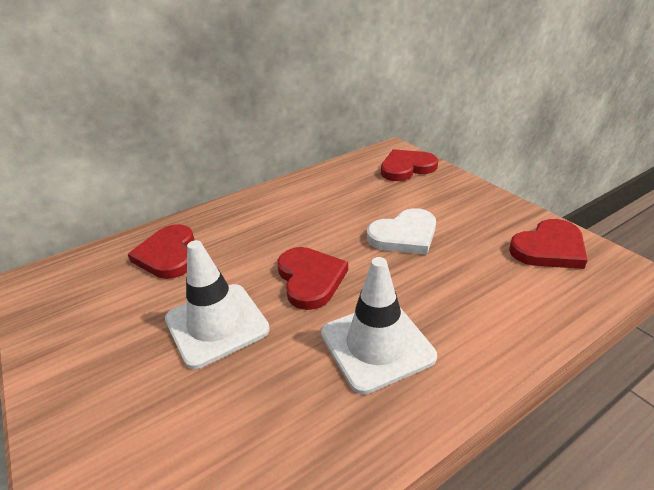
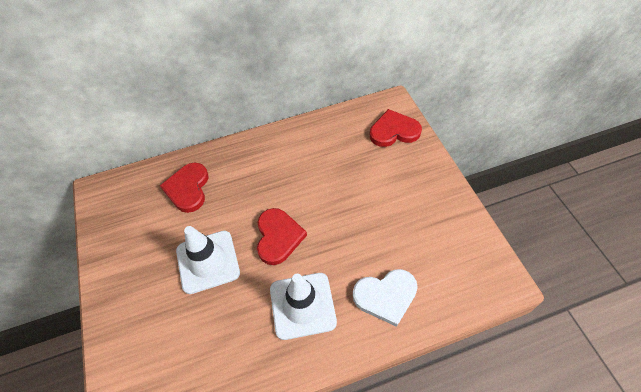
camera: 15 degrees right, 20 degrees up
white heart [367,208,436,254] -> white heart moved to [353,269,418,327]
red heart [509,219,588,269] -> none

